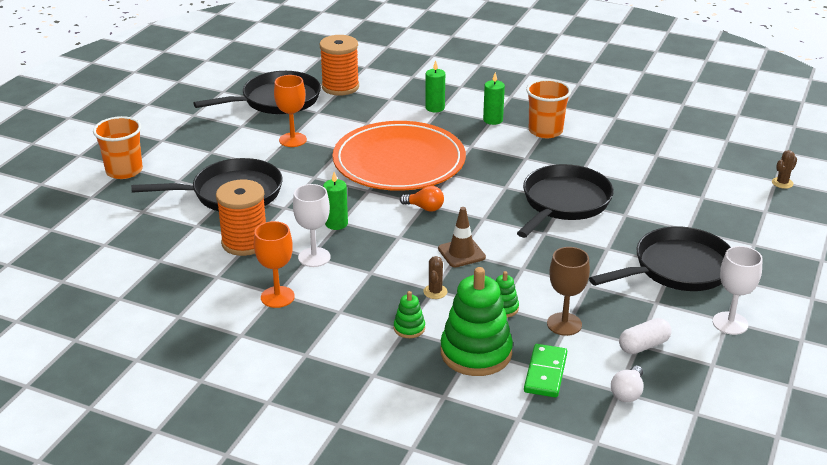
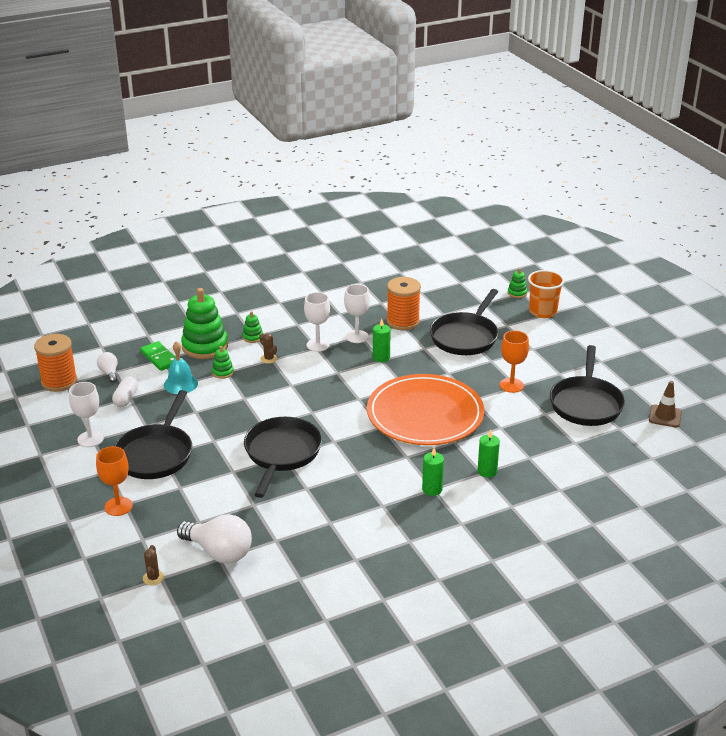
camera: 130 degrees right, 0 degrees up
orange goblet [254,221,295,308] -> orange goblet moved to [96,446,133,516]
orange spool [320,35,359,96] -> orange spool moved to [34,334,77,392]
orange light bulb [400,186,444,212] -> none
brown traffic cone [438,207,486,267] -> brown traffic cone moved to [649,381,682,428]
black pan [517,164,614,238] -> black pan turned 150 degrees counterclockwise [244,417,322,498]
orange cup [526,79,571,138] -> none
brown goblet [547,247,590,336] -> turquoise bell [164,341,198,394]
none -> white light bulb [177,514,252,564]
none -> white goblet [304,292,330,352]
none -> green stacking toy [508,268,527,298]

